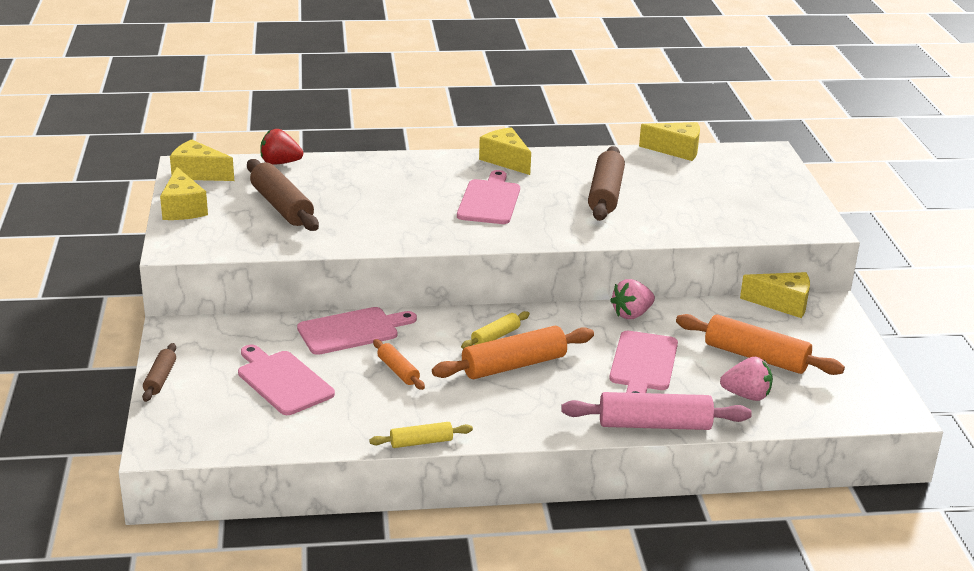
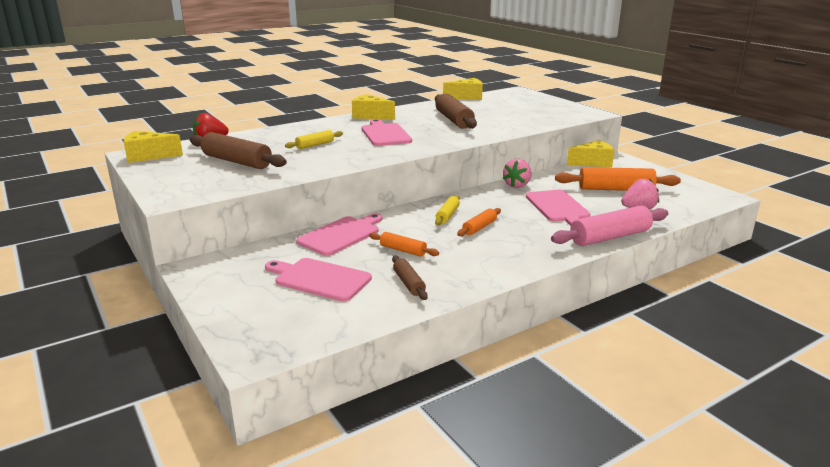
camera: 25 degrees left, 5 degrees down
brown rolling pin [142,343,176,402] -> brown rolling pin moved to [392,256,428,300]
yellow cheese [160,167,208,220] -> none
yellow rolling pin [369,422,473,448] -> yellow rolling pin moved to [285,130,343,149]
orange rolling pin [432,326,594,379] -> orange rolling pin [457,208,501,236], size x0.54

